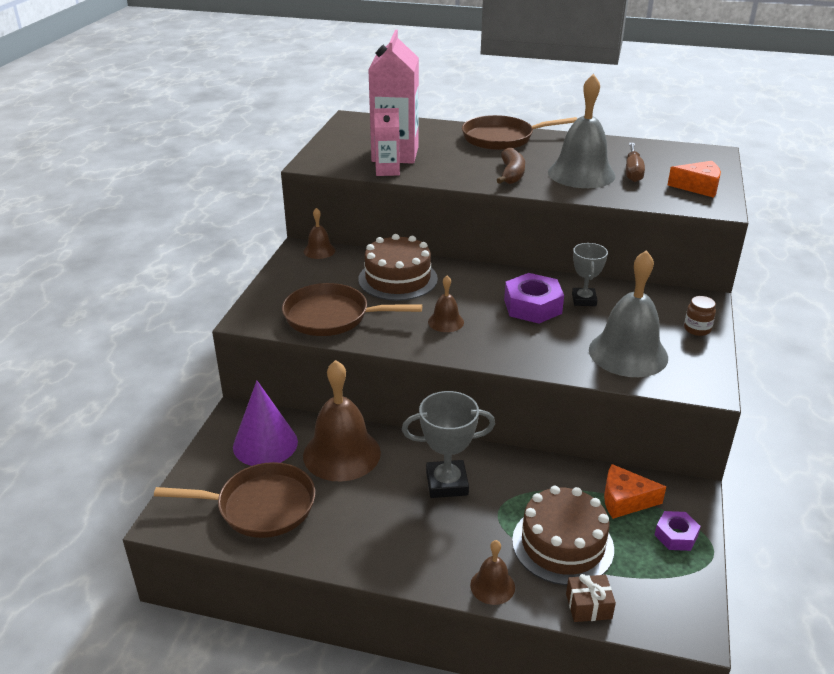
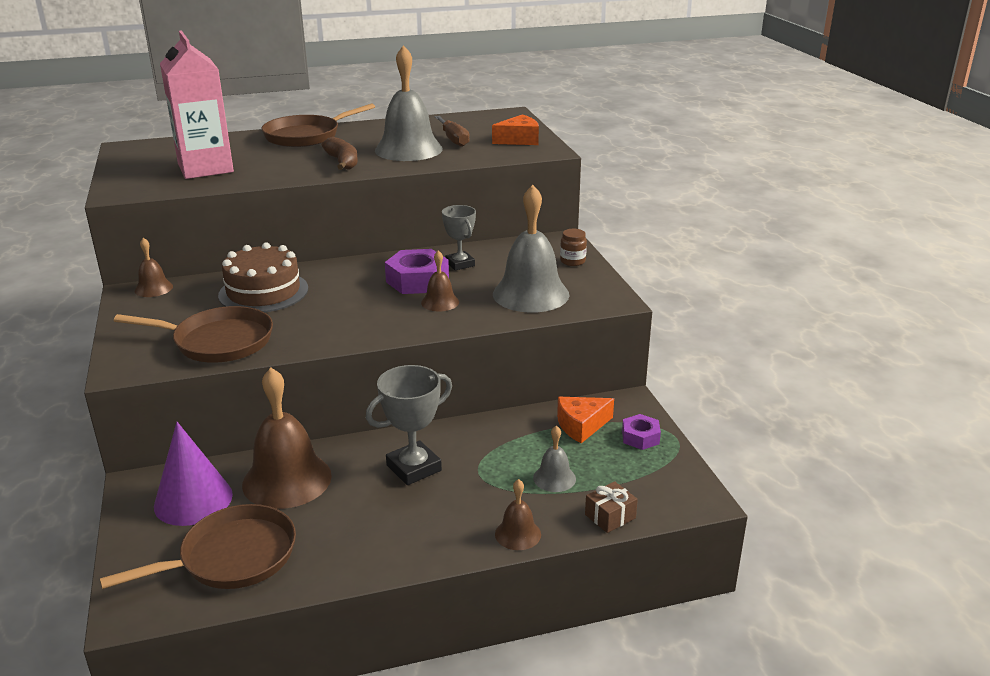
camera: 30 degrees left, 5 degrees down
brown pan [282,283,422,336] -> brown pan turned 150 degrees counterclockwise [114,306,273,363]
pink carton [374,108,400,176] -> none
brown bell [428,275,464,332] -> brown bell moved to [421,250,459,311]
brown cake [512,486,614,585] -> grey bell [533,426,576,492]

